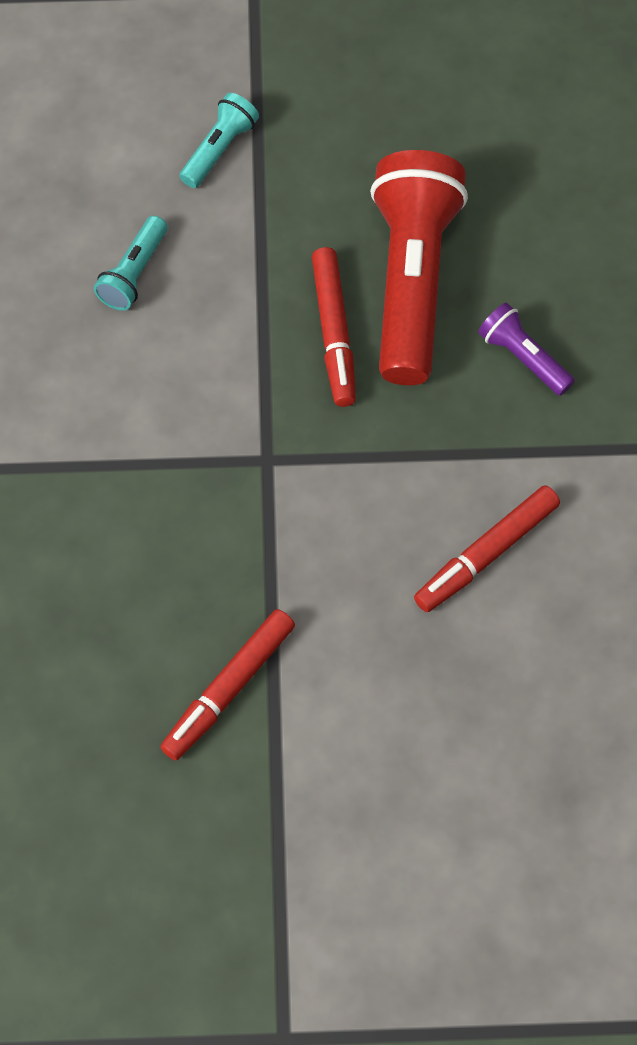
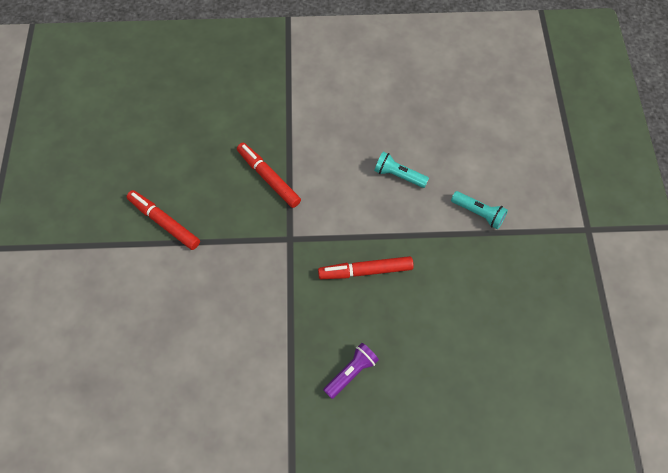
camera: 90 degrees right, 0 degrees up
red flashlight [370,150,468,385] -> none
red marker [414,485,560,612] -> red marker moved to [237,143,301,208]

